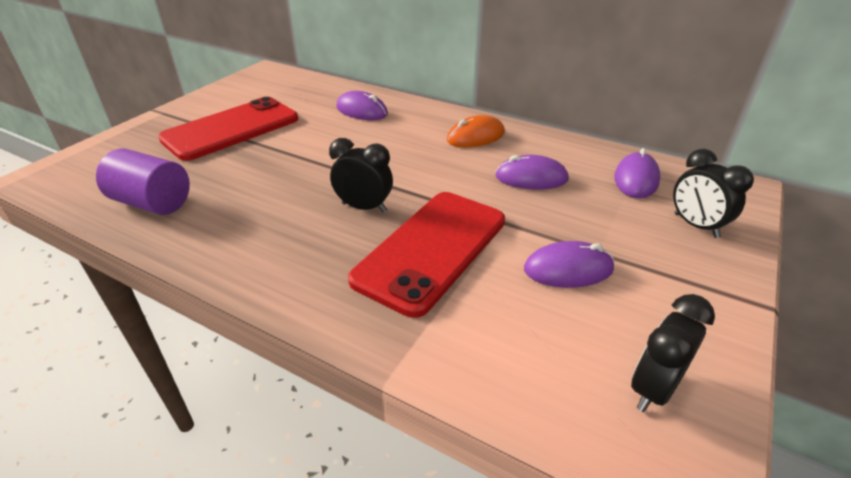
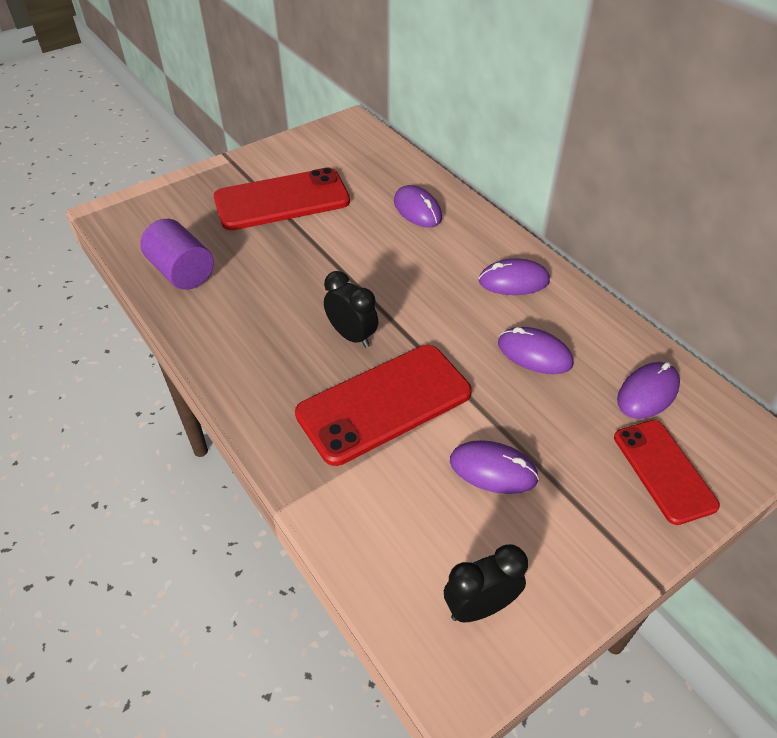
camera: 25 degrees right, 10 degrees up
orange mouse [447,115,505,147] -> purple mouse [478,259,550,295]
black clock [673,149,754,238] -> red phone [614,420,720,525]

